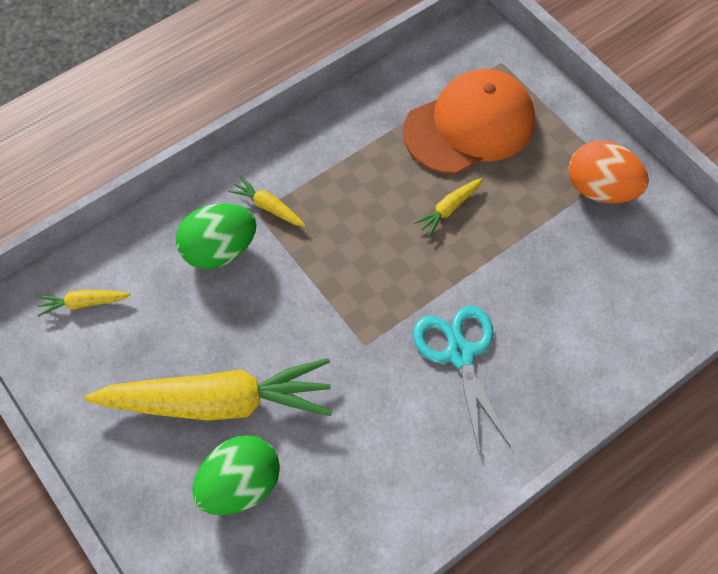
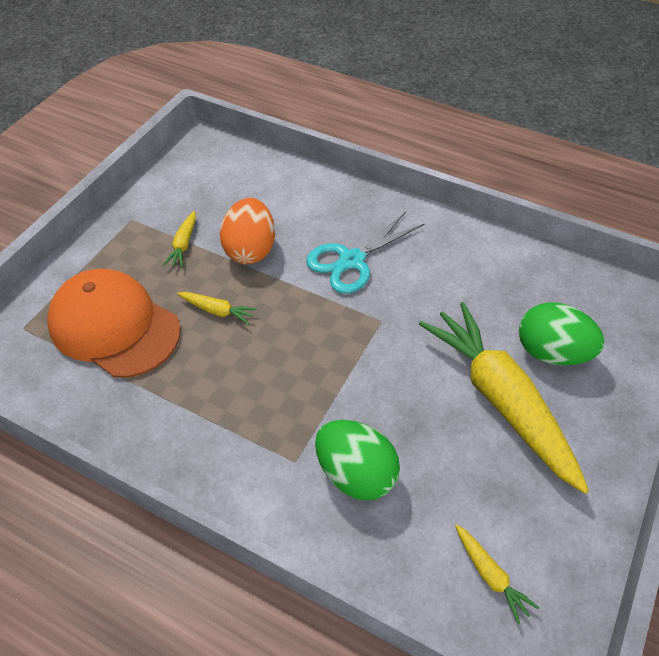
camera: 115 degrees left, 10 degrees down
yellow carrot [228,177,306,227] -> yellow carrot moved to [163,211,196,268]
orange egg [568,140,649,203] -> orange egg moved to [220,198,275,264]

